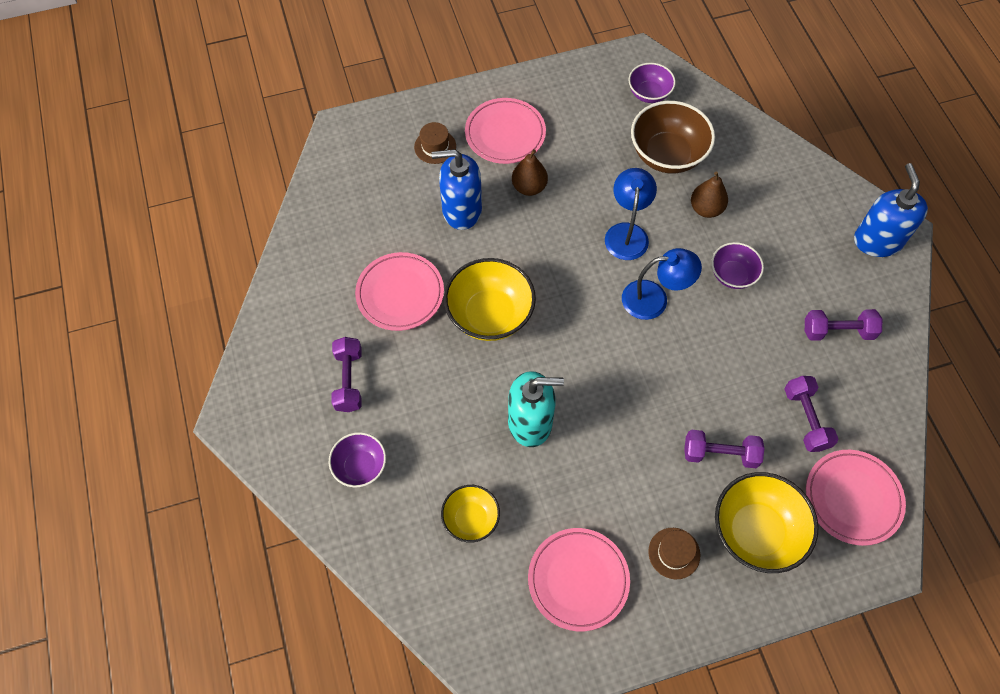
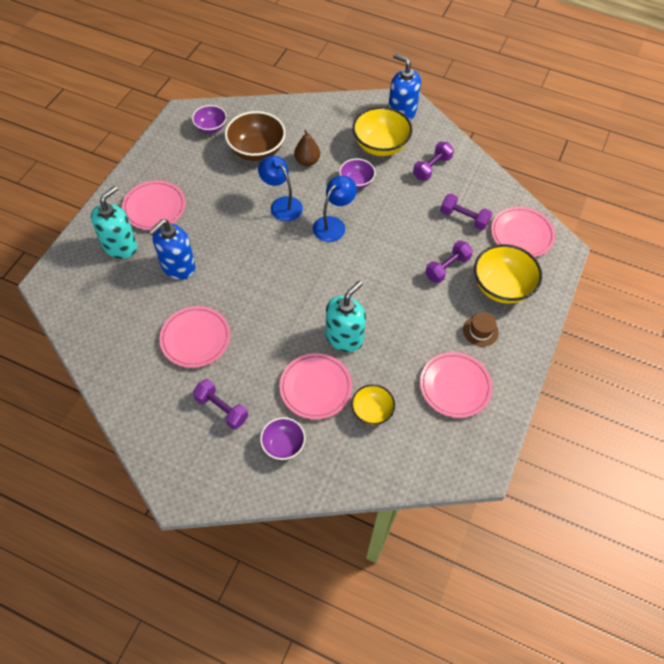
camera: 50 degrees left, 5 degrees down
brown hat [414,122,456,164] -> turquoise soap dispenser [91,186,137,259]
yellow bowl [444,258,536,341] -> yellow bowl moved to [352,107,413,156]
brown pear [512,149,548,196] -> none
none -> pink plate [279,353,352,419]

